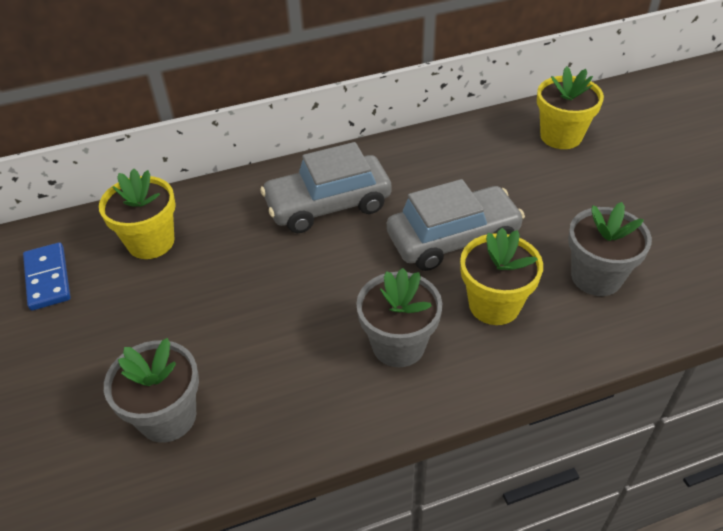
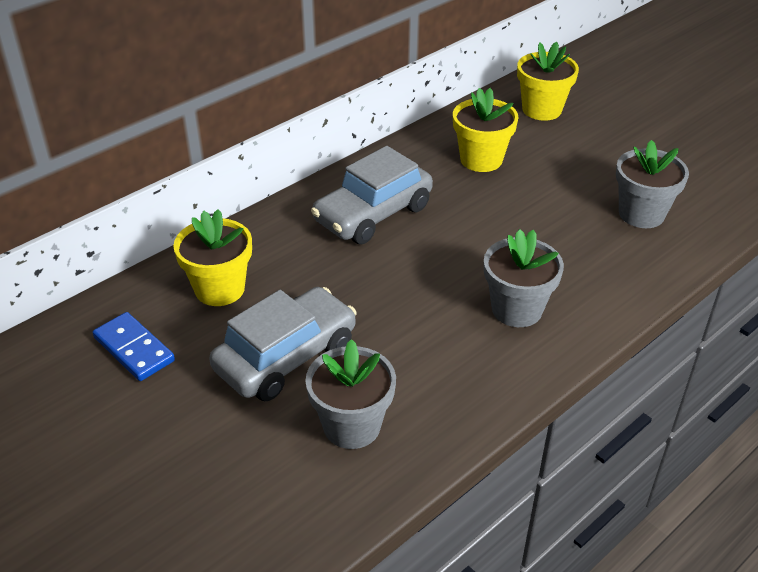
camera: 25 degrees left, 5 degrees down
grey car [387,179,525,271] -> grey car moved to [209,287,357,401]
yellow flower pot [460,228,543,325] -> yellow flower pot moved to [453,88,519,172]

